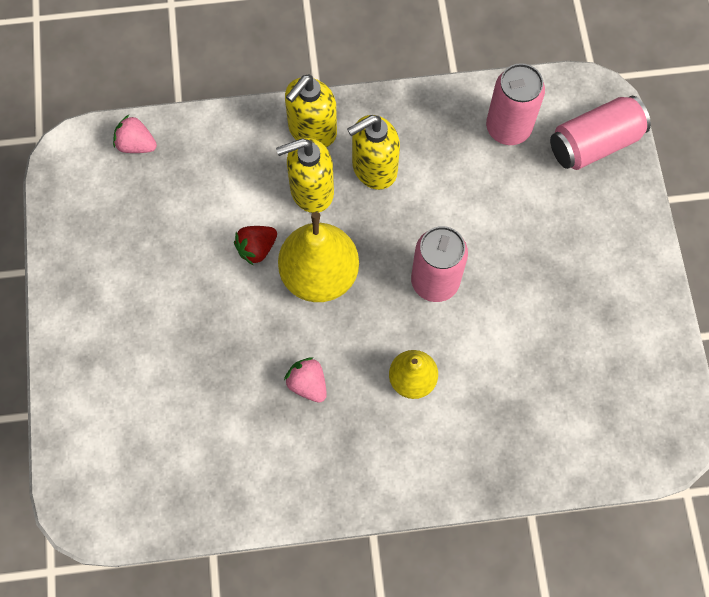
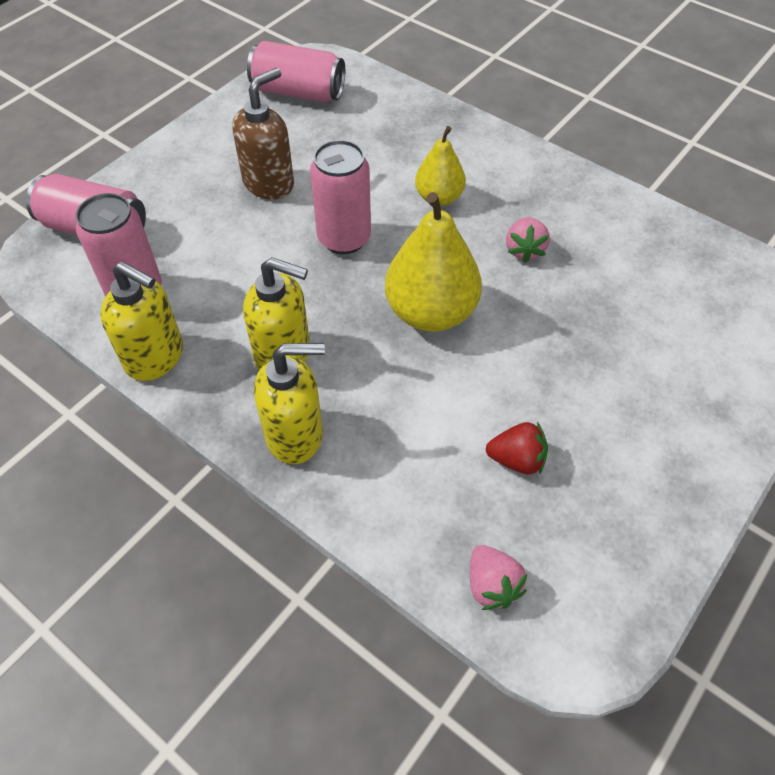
camera: 135 degrees left, 15 degrees down
red strawberry [234,226,277,266] -> red strawberry moved to [486,422,548,475]
yellow soap dispenser [276,137,334,213] -> yellow soap dispenser moved to [100,261,183,381]
none -> brown soap dispenser [232,68,294,199]
none -> pink can [247,41,345,102]

